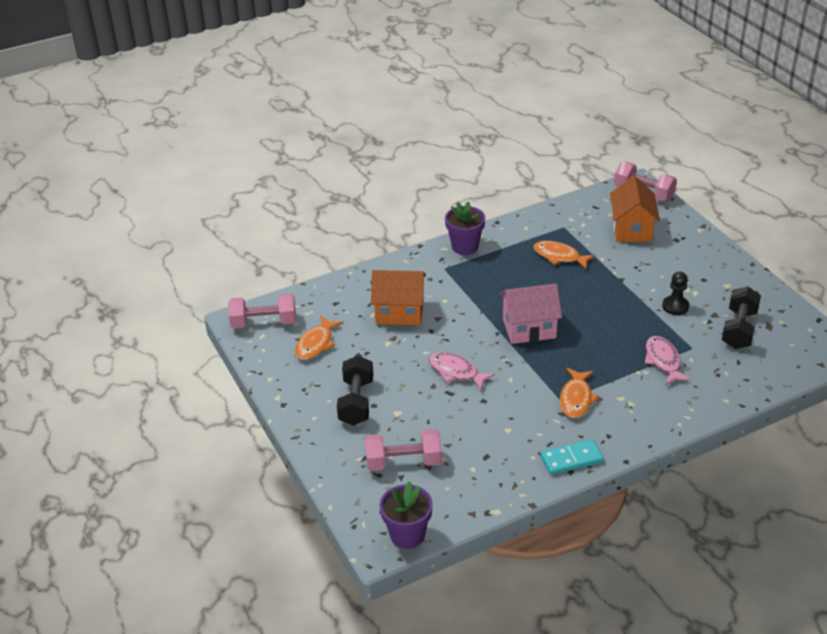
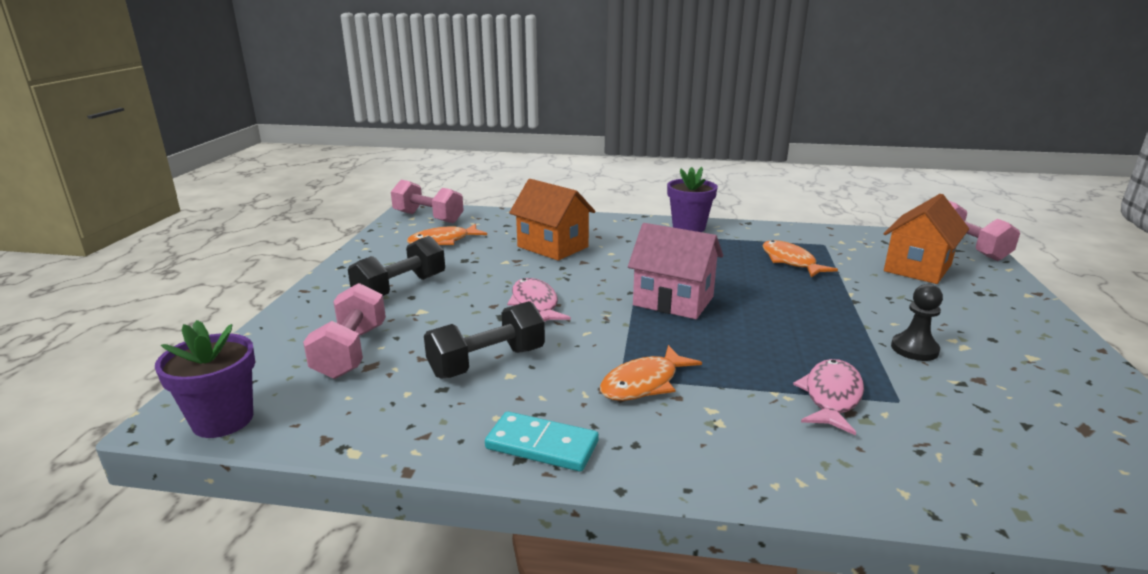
camera: 35 degrees right, 15 degrees down
pink dumbbell [365,429,442,471] -> pink dumbbell turned 60 degrees clockwise [303,283,386,379]
black dumbbell [722,287,761,349] -> black dumbbell moved to [424,301,545,379]

